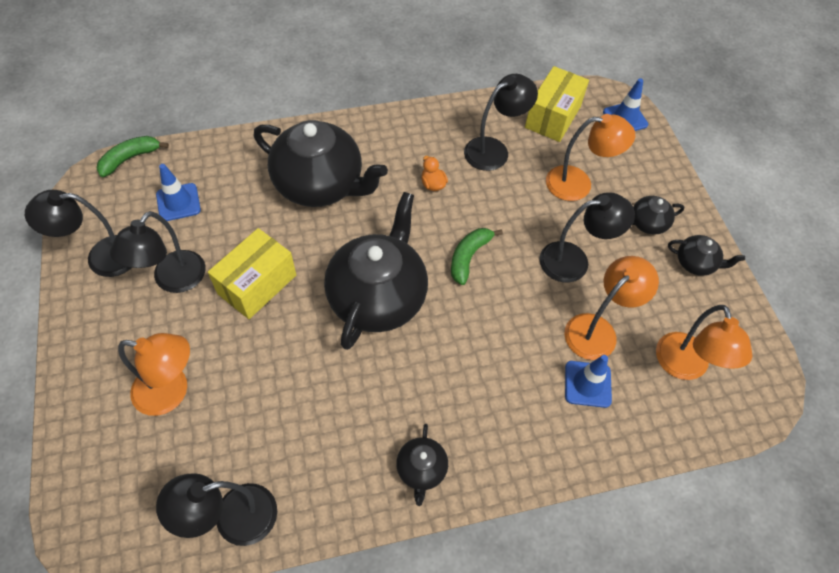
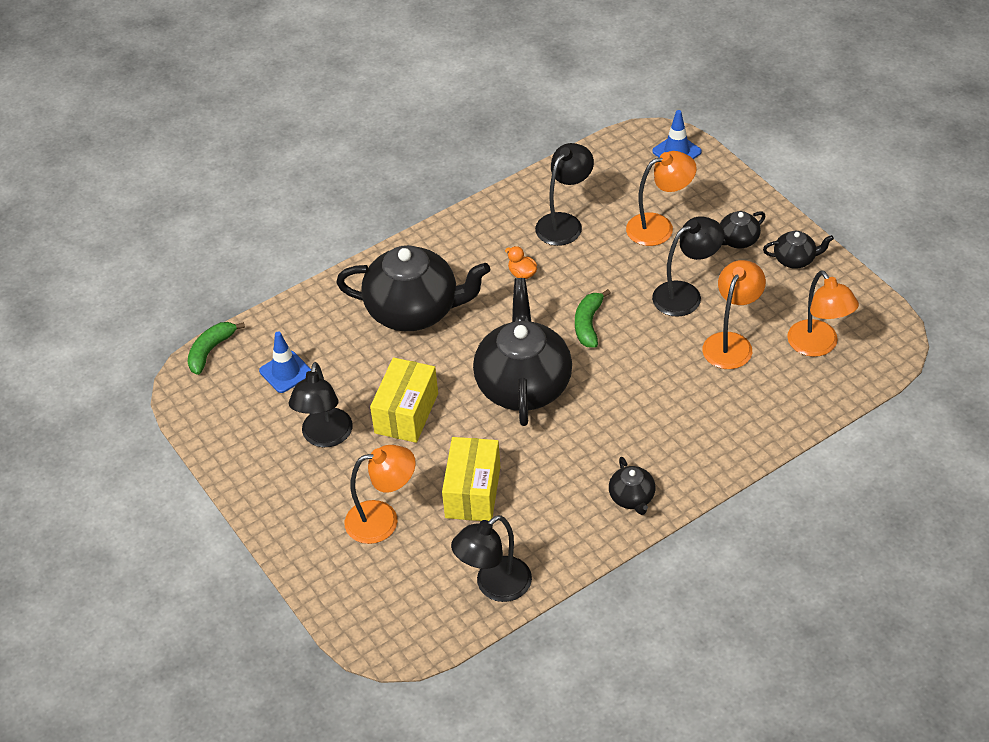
camera: 15 degrees left, 10 degrees down
black lamp [25,190,131,277] -> none
yellow box [525,66,589,142] -> yellow box moved to [442,437,500,521]
blue traffic cone [565,355,612,408] -> none

